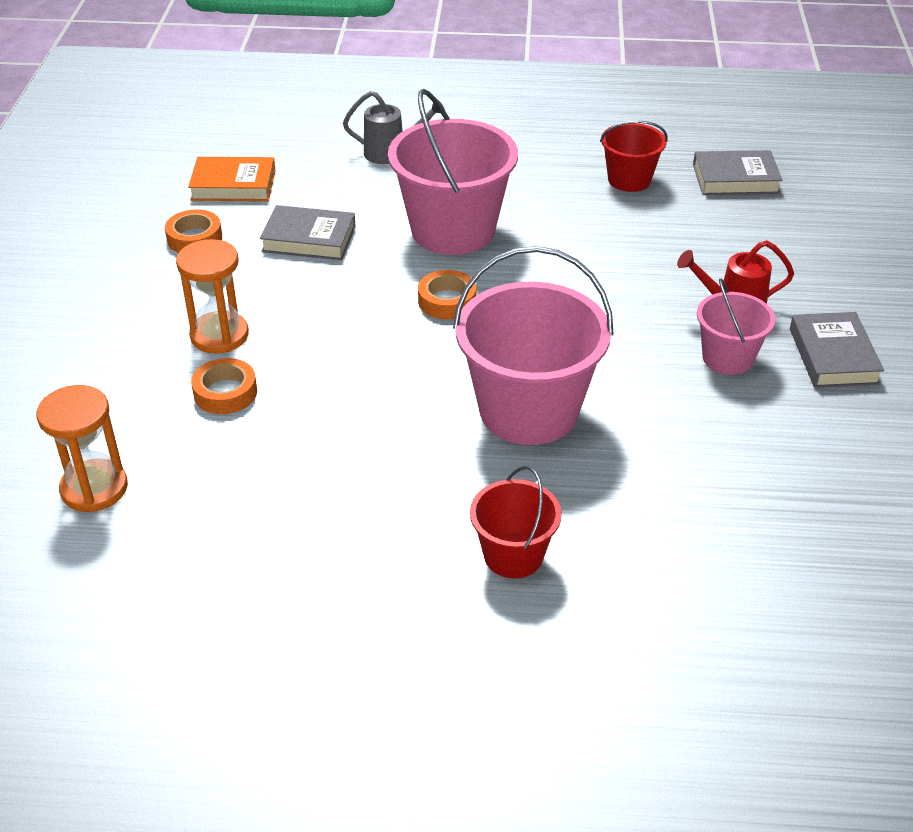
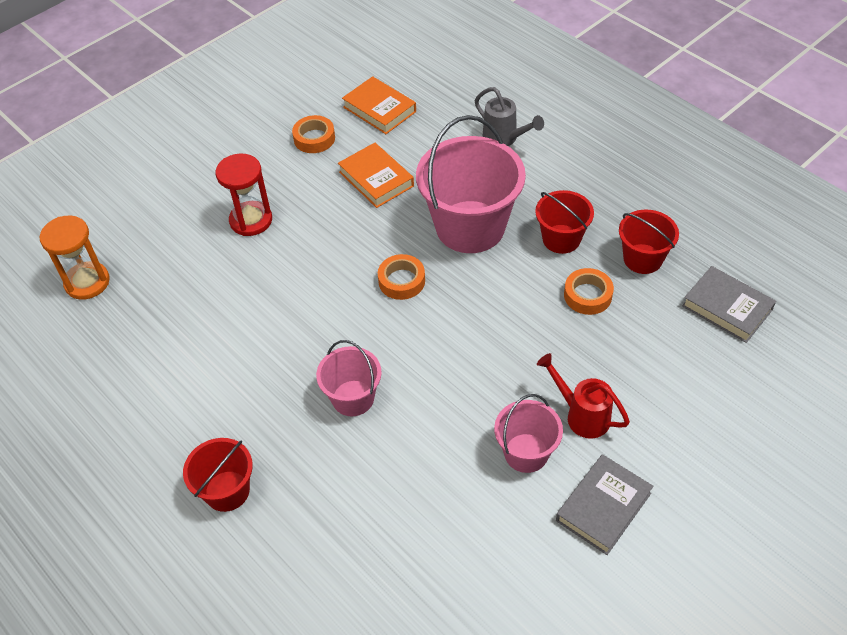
camera: 45 degrees right, 10 degrees up
orange hourglass [176,239,249,354] -> red hourglass [216,153,272,236]
orange tape [191,358,257,414] -> orange tape moved to [564,268,614,315]
grey book [260,205,356,260] -> orange book [338,143,414,208]
pink bucket [453,246,614,445] -> pink bucket [316,340,382,416], size x0.54
none -> red bucket [535,190,594,254]

